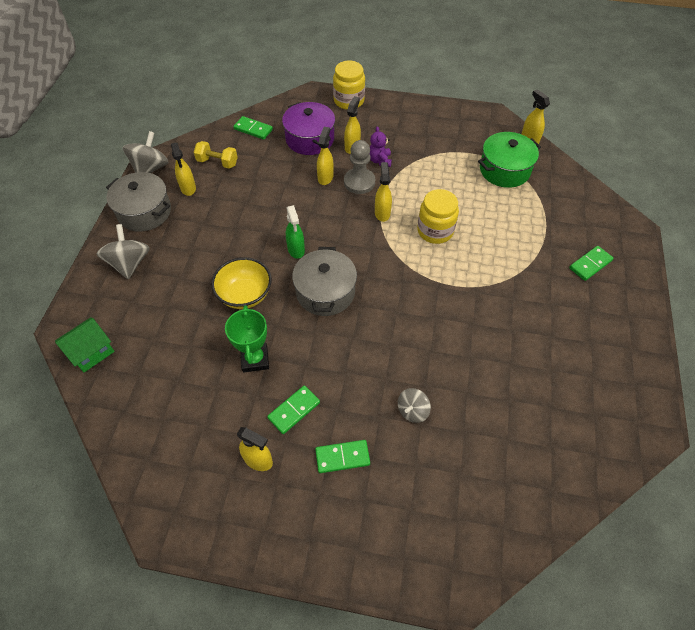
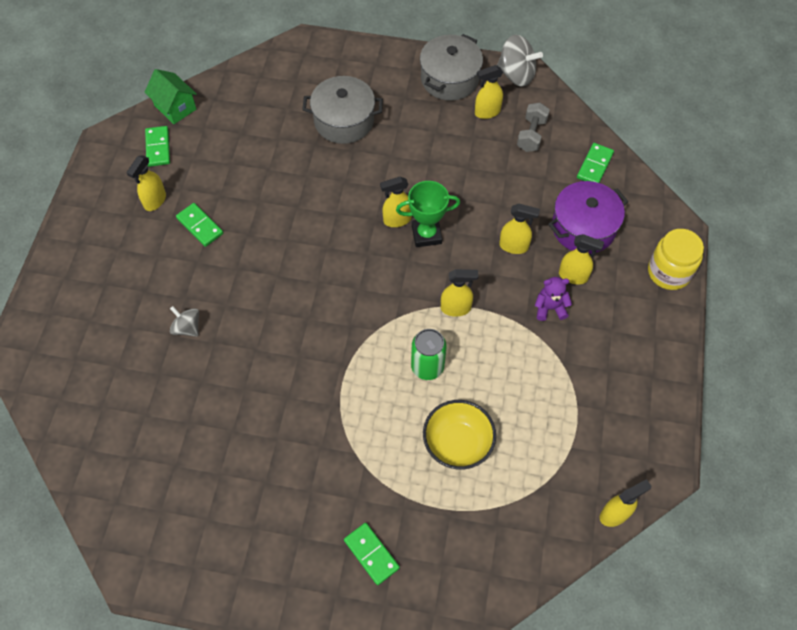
camera: 90 degrees right, 5 degrees up
green house [55,317,115,372] -> green house moved to [145,69,197,124]
grey spinning top [97,224,150,279] -> none
yellow dumbbell [194,141,238,169] -> grey dumbbell [517,103,550,152]
yellow bowl [211,257,272,309] -> yellow bowl moved to [423,400,496,470]
green trophy [225,305,269,373] -> green trophy moved to [396,181,460,247]
green spray bottle [286,205,305,259] -> yellow spray bottle [380,177,412,227]
grey pot [292,247,357,316] -> grey pot moved to [302,76,383,144]
green domino [315,440,370,473] -> green domino moved to [145,126,170,167]
grey pawn [344,140,375,194] -> none
yellow jar [417,189,459,244] -> green can [411,329,447,380]
green pot [478,132,541,188] -> none

